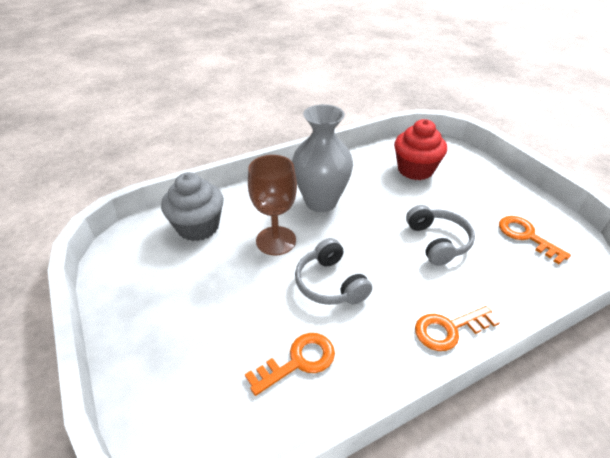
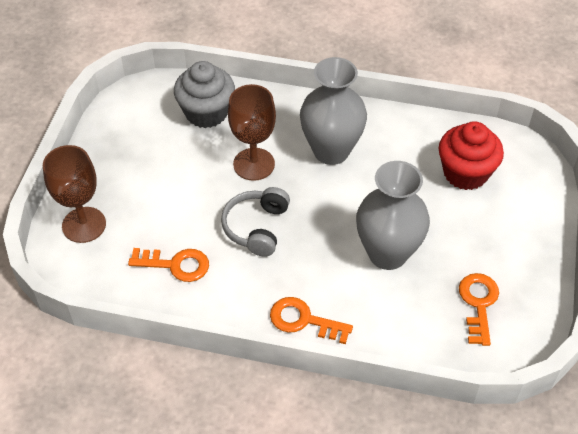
camera: 40 degrees right, 10 degrees up
grey headphones [406,205,475,266] -> grey vase [356,161,430,270]
none -> brown goblet [43,145,106,243]

